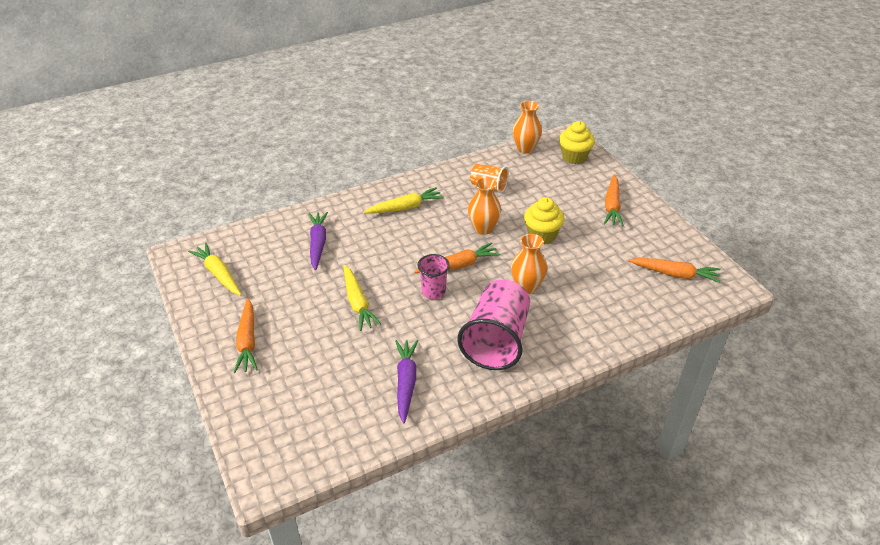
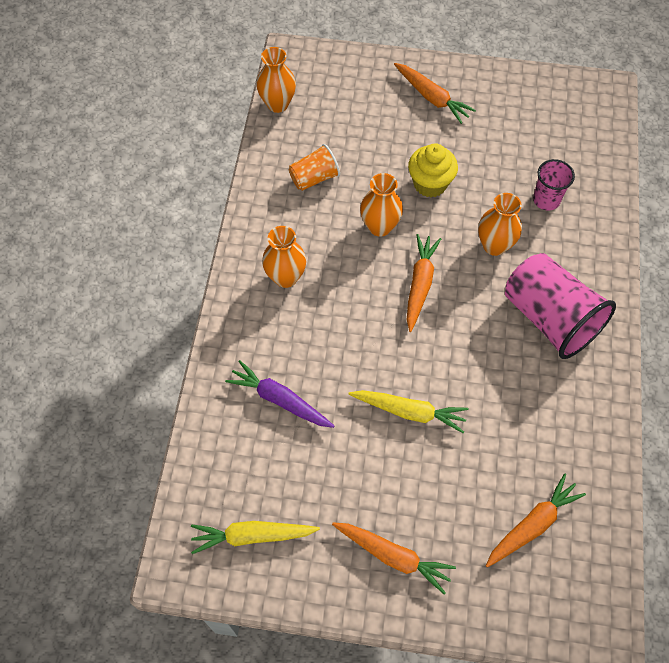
camera: 55 degrees left, 20 degrees up
yellow carrot [363,187,444,214] -> orange vase [262,226,306,288]
purple carrot [395,340,418,424] -> none
pink cup [418,254,450,299] -> pink cup moved to [533,159,575,210]
yellow cupcake [559,121,595,164] -> none
orange carrot [628,258,721,283] -> orange carrot moved to [486,474,586,568]

